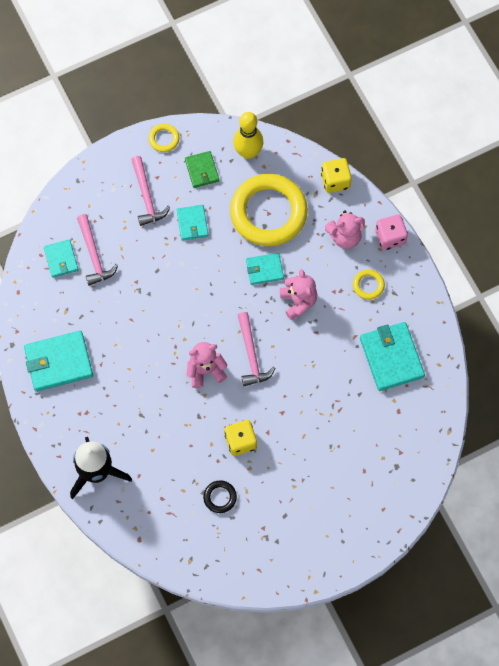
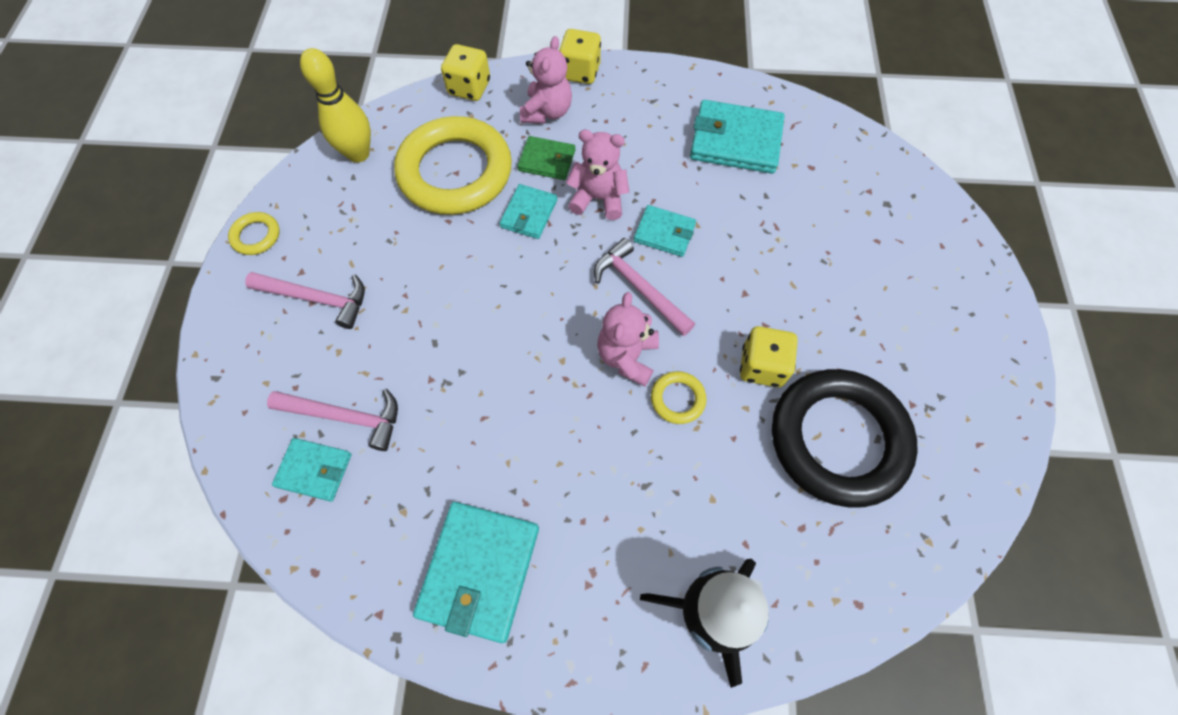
camera: 60 degrees left, 5 degrees down
turquoise wallet [177,205,209,241] -> turquoise wallet moved to [634,205,696,257]
green wallet [185,151,219,188] -> green wallet moved to [517,136,575,180]
black ring [203,480,237,513] -> black ring [772,369,918,508], size x2.46
pink hammer [238,312,275,386] -> pink hammer turned 150 degrees counterclockwise [594,238,695,336]
yellow ring [353,269,385,300] -> yellow ring moved to [651,371,707,424]
pink dice [375,215,408,250] -> yellow dice [559,29,601,84]

